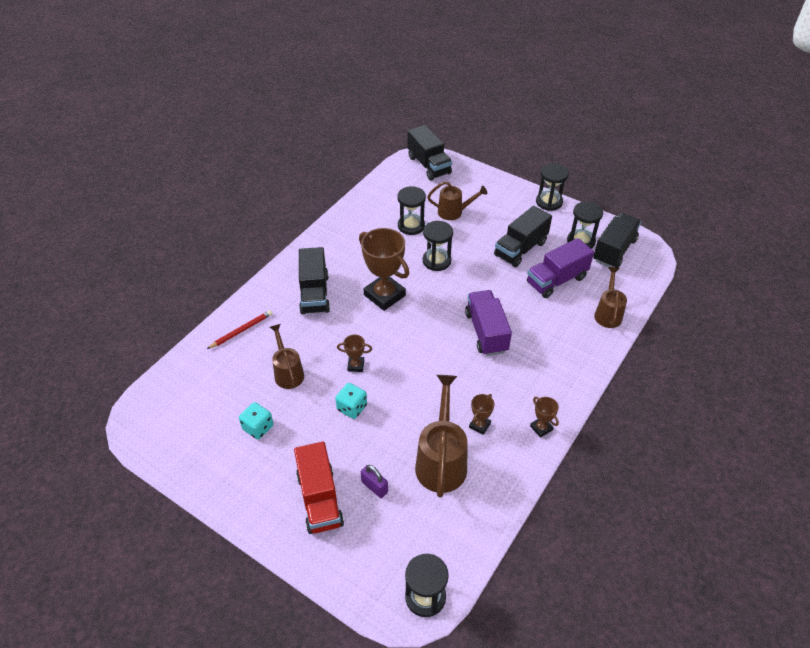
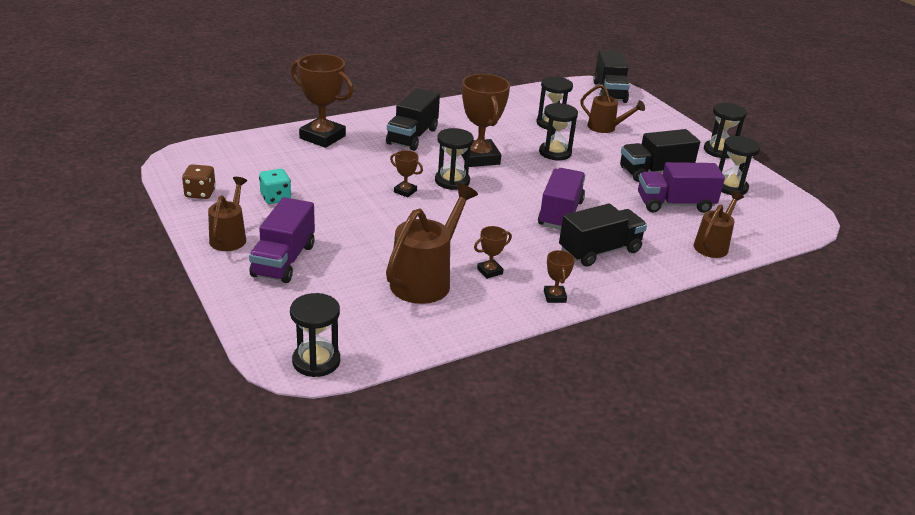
camera: 25 degrees right, 15 degrees down
red pencil [207,310,272,349] -> brown trophy [291,54,353,148]
brown watering can [270,324,304,389] -> brown watering can moved to [208,177,247,251]
red truck [294,442,344,534] -> purple truck [249,197,315,283]
turquoise dice [335,383,367,419] -> none
purple padlock [361,465,388,498] -> none
black truck [593,213,641,268] -> black truck moved to [559,203,647,266]
none -> brown dice [182,164,216,199]
none -> black hourglass [435,128,474,190]

